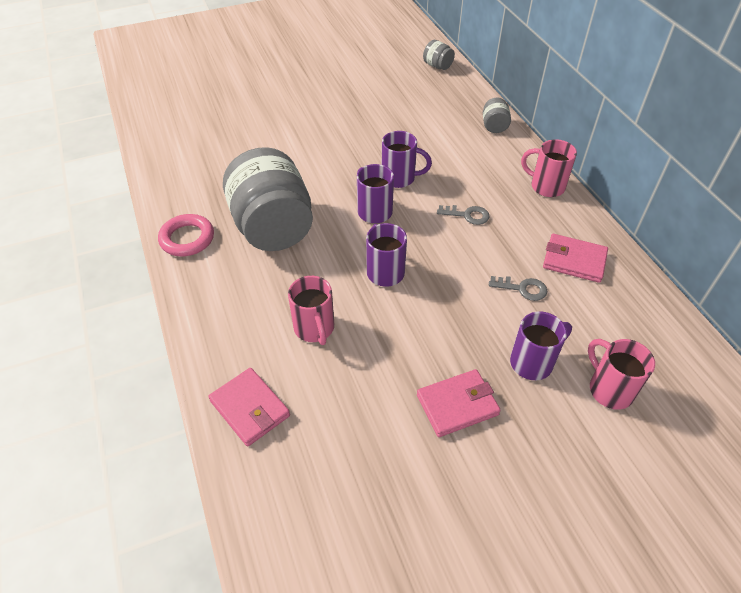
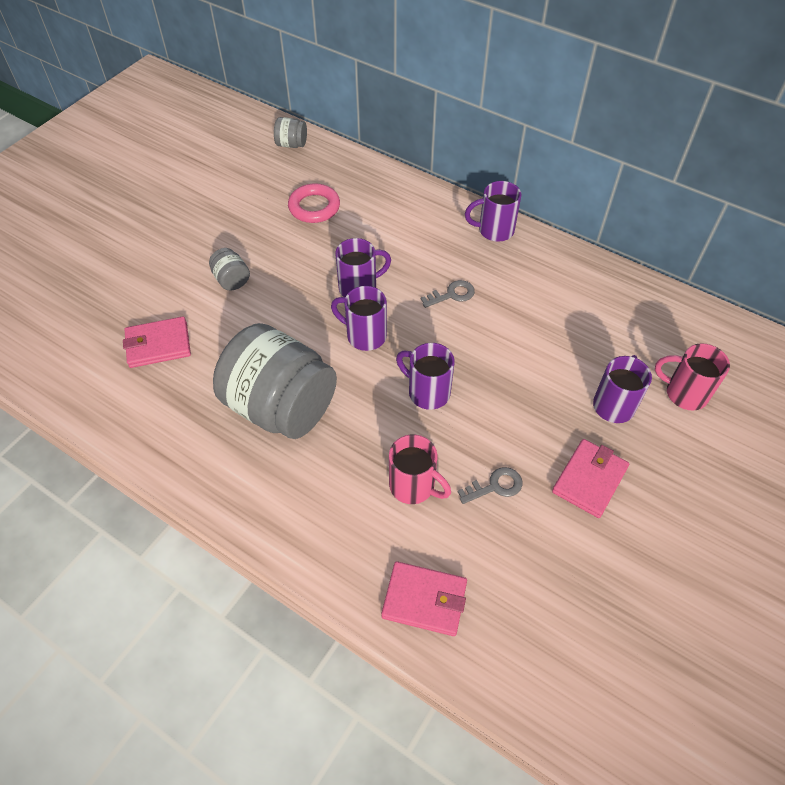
camera: 35 degrees left, 5 degrees up
pink ring [158,214,214,256] -> pink ring moved to [288,184,340,223]
grey jar [483,98,511,133] -> grey jar moved to [209,248,250,290]
grey key [489,276,548,301] -> grey key moved to [458,467,522,504]
pink mug [521,139,577,197] -> purple mug [465,181,521,242]
pink wallet [543,234,608,283] -> pink wallet moved to [123,316,191,368]

